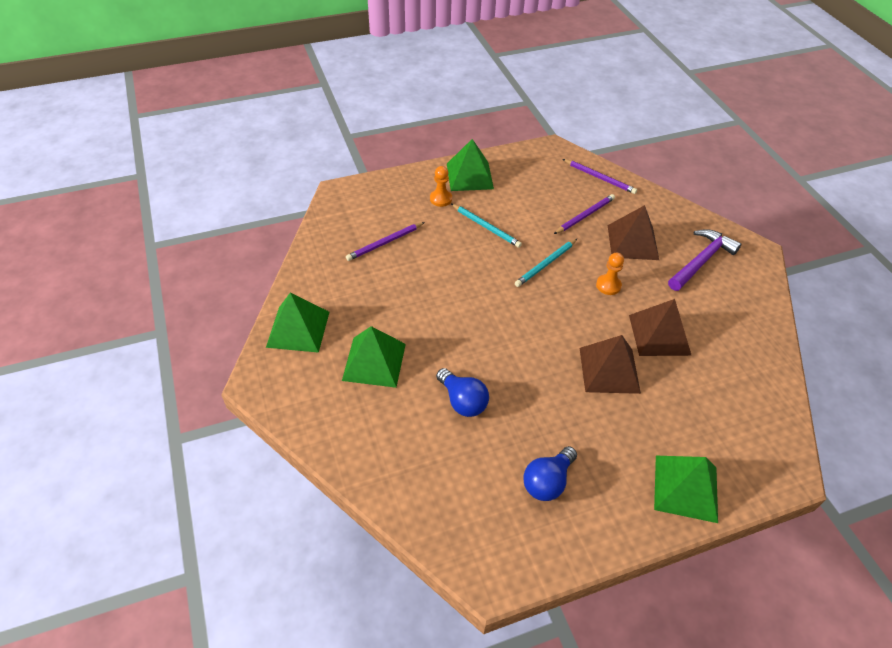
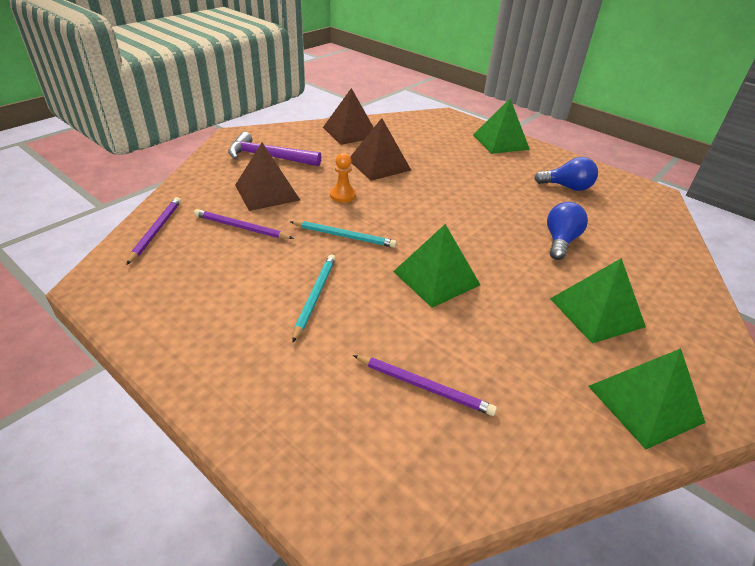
camera: 120 degrees left, 10 degrees down
orange pawn [430,166,452,207] -> none
green pyramid [447,139,494,191] -> green pyramid moved to [393,224,480,308]
brown pyramid [580,335,641,394] -> brown pyramid moved to [323,88,374,145]

